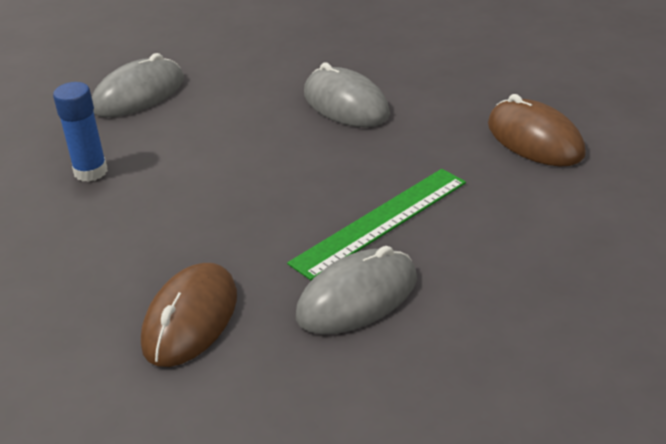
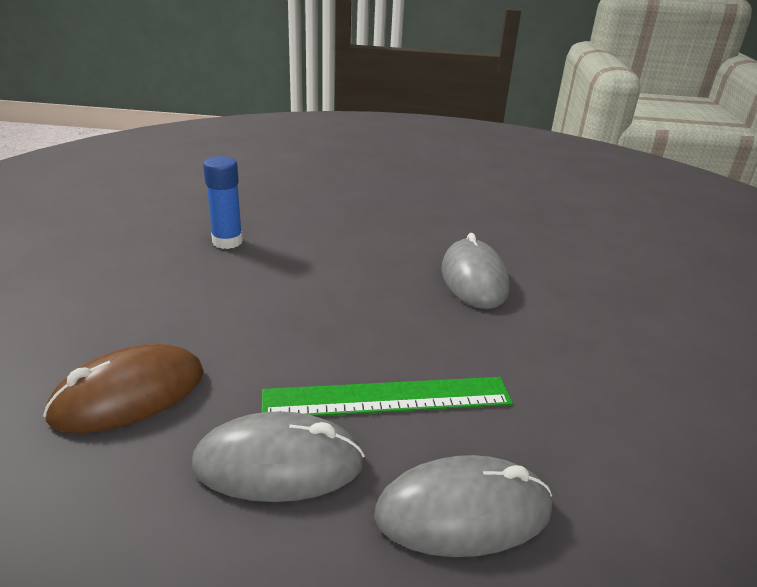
camera: 30 degrees right, 5 degrees down
grey mouse [92,53,184,117] -> grey mouse moved to [374,455,552,557]
brown mouse [488,94,586,166] -> none

